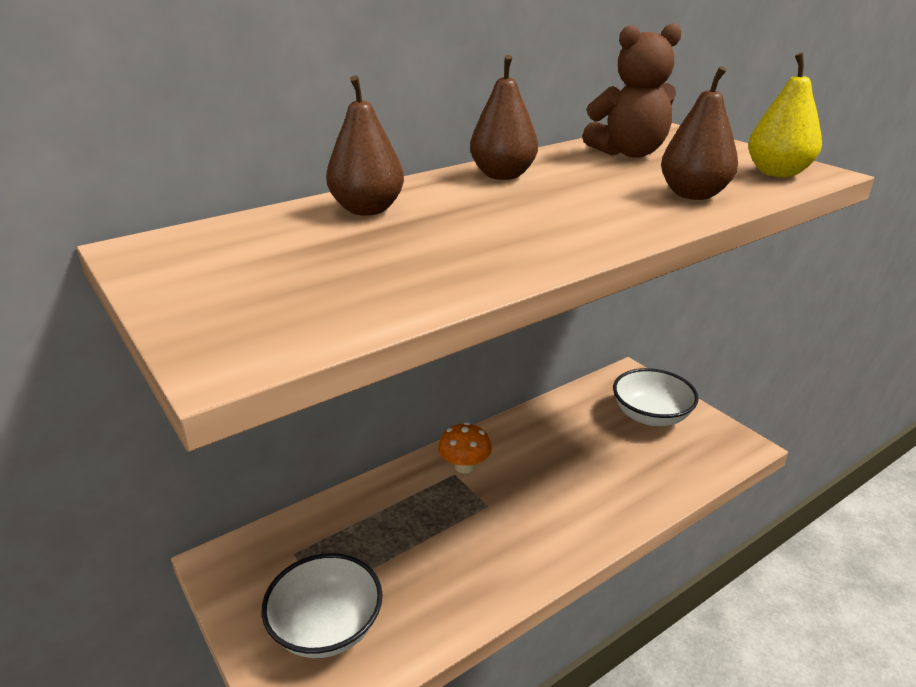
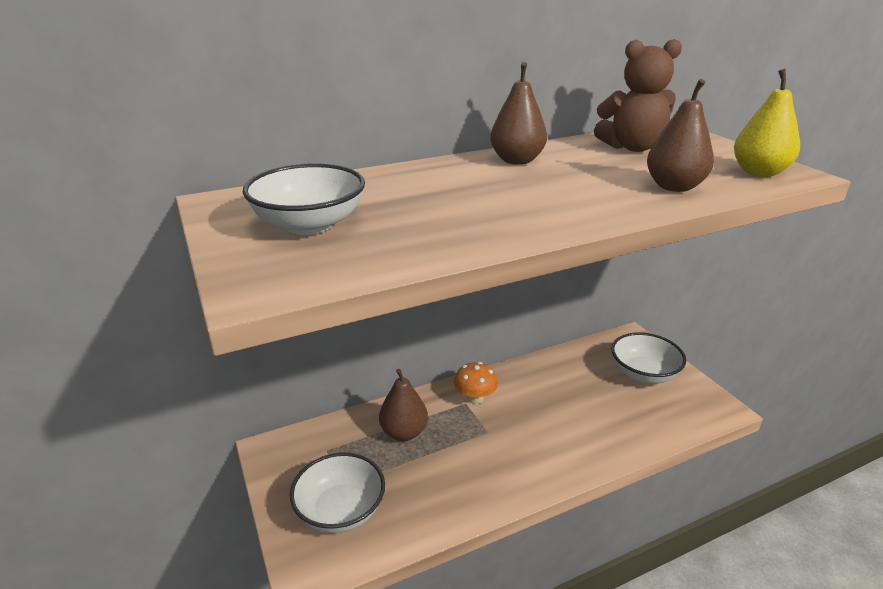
camera: 10 degrees right, 0 degrees up
brown pear [326,75,404,216] -> brown pear moved to [379,369,428,441]
none -> white bowl [243,163,365,235]

